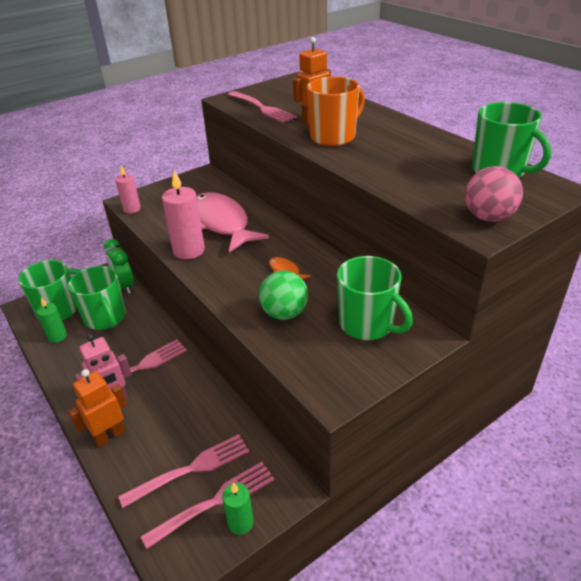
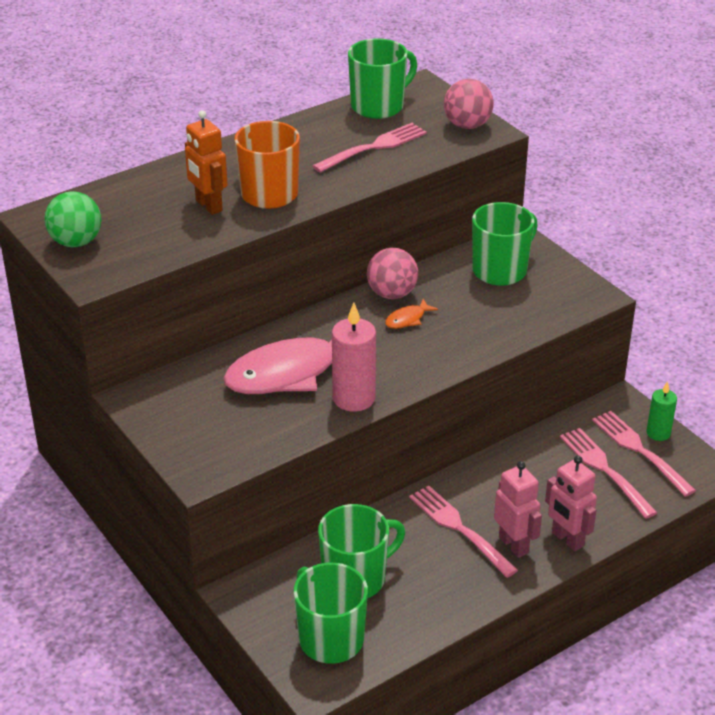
camera: 90 degrees left, 0 degrees up
green candle [37,297,67,343] -> none
orange robot [68,369,127,447] -> pink robot [545,456,597,551]
green clock [104,239,134,294] -> none
pink candle [115,165,141,214] -> none
pink fork [228,91,297,123] -> pink fork moved to [312,123,427,173]
green ball [259,271,308,320] -> green ball moved to [44,191,101,247]
none -> pink ball [367,248,418,299]

